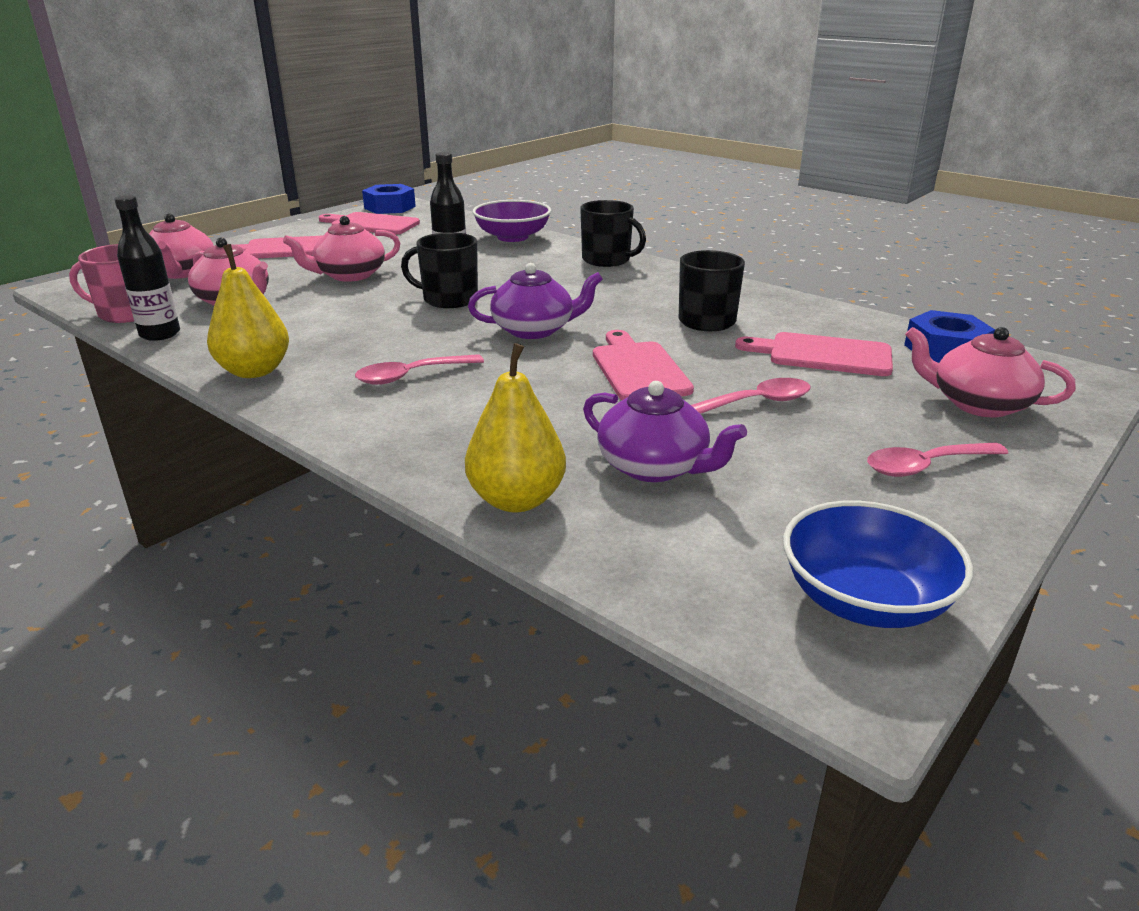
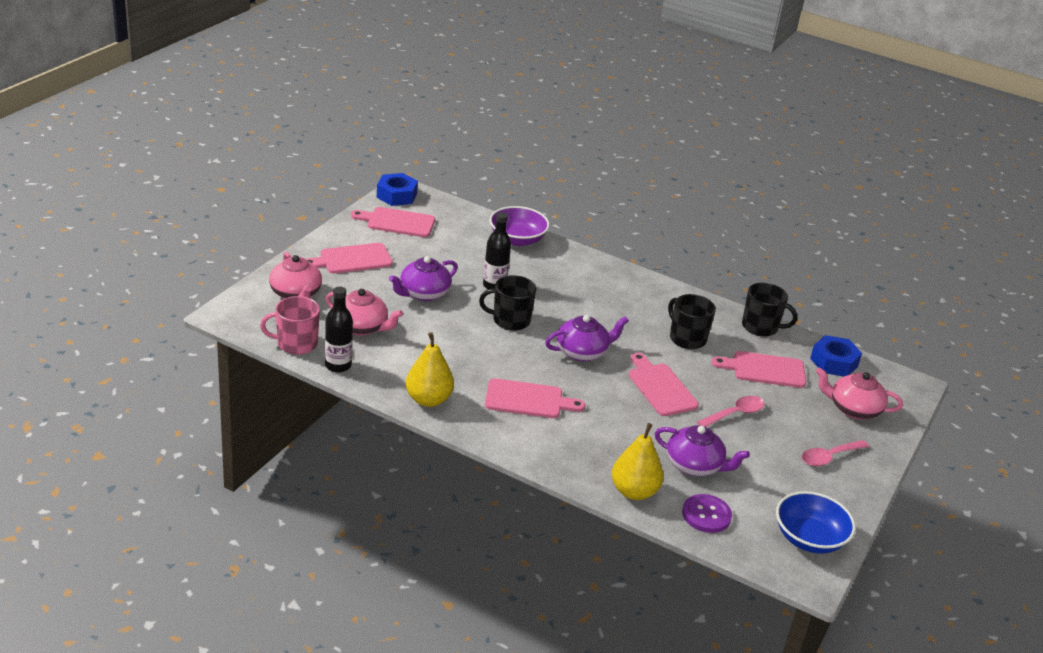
camera: 15 degrees left, 5 degrees up
pink teapot [283,216,400,282] -> purple teapot [389,256,458,301]
pink spoon [355,354,484,385] -> pink cutting board [485,378,586,418]
black mug [580,200,646,267] -> black mug moved to [742,283,797,337]
none -> purple button [682,494,732,533]

